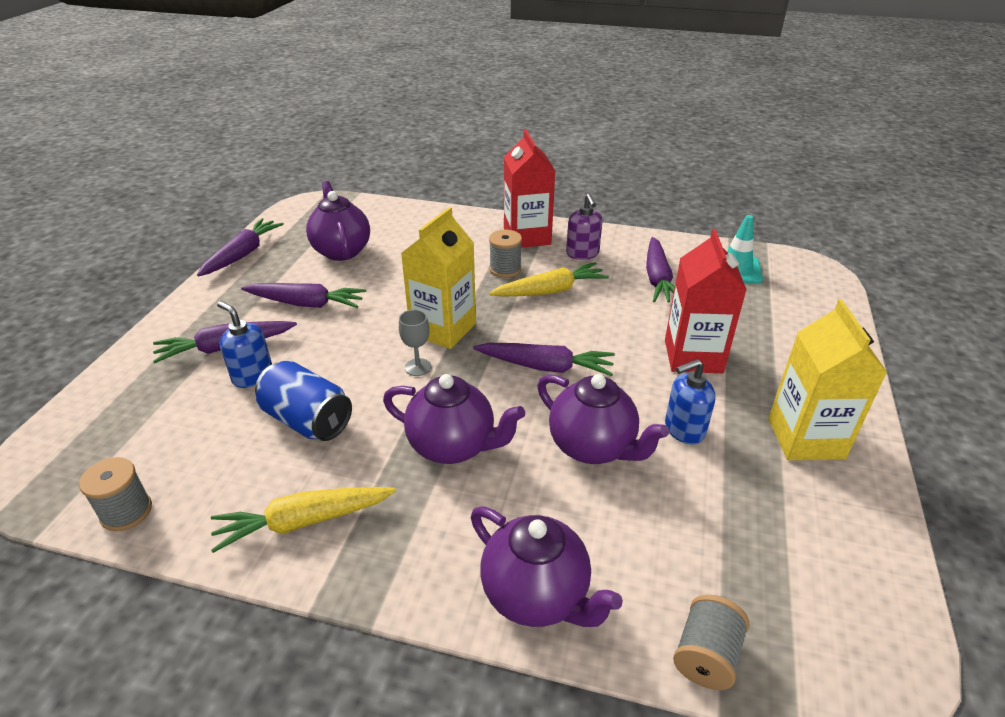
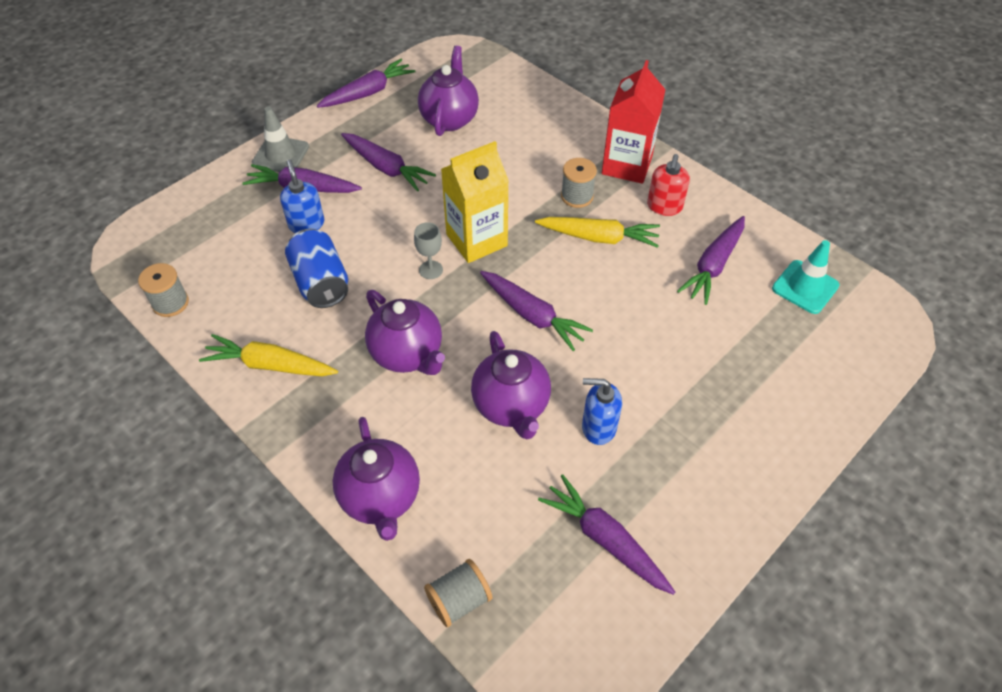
camera: 30 degrees right, 15 degrees up
purple soap dispenser [566,194,603,260] -> red soap dispenser [647,154,690,216]
red carton [665,229,746,373] -> none
yellow carton [768,300,888,460] -> none
none -> grey traffic cone [252,106,309,172]
none -> purple carrot [538,474,675,595]

